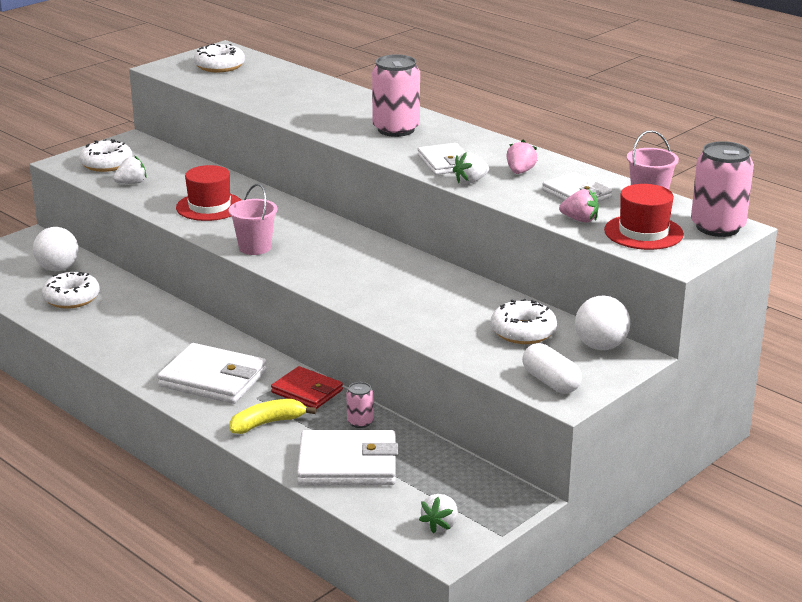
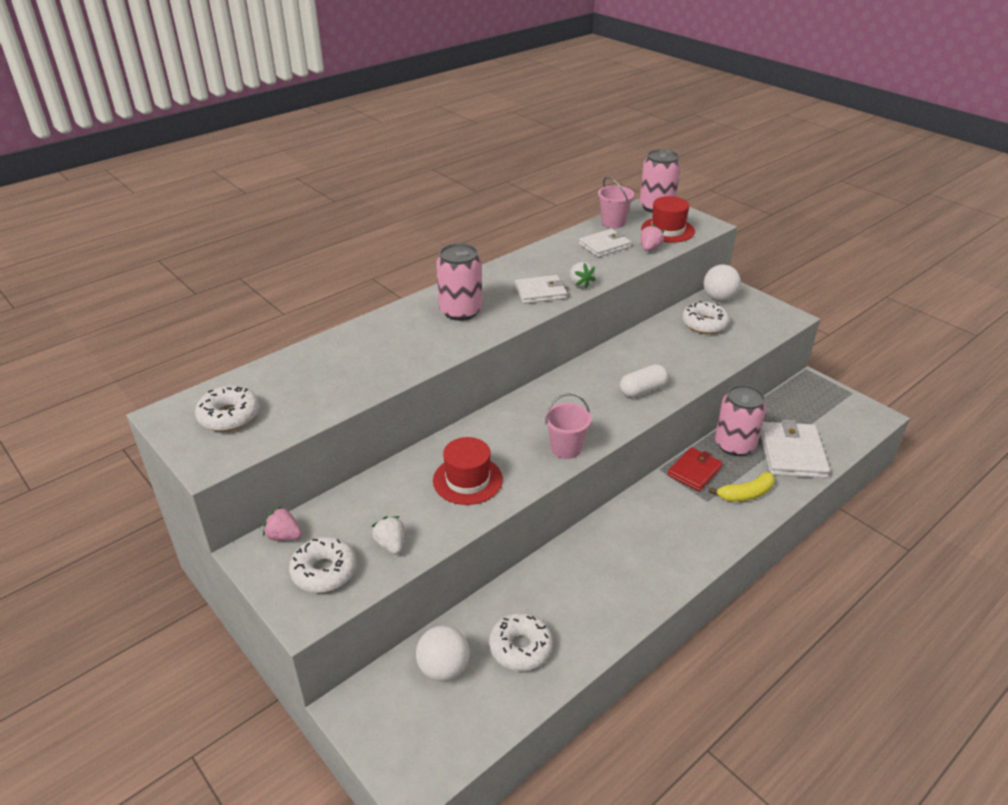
camera: 85 degrees left, 10 degrees up
white wallet [157,343,267,404] -> none
yellow banana [229,399,317,434] -> yellow banana turned 90 degrees counterclockwise [709,472,775,502]
pink can [346,382,374,428] -> pink can [715,385,766,456], size x2.06
white strawberry [419,494,457,534] -> none
pink strawberry [506,140,537,174] -> pink strawberry moved to [263,507,302,541]
white capsule [522,343,582,393] -> white capsule moved to [620,364,669,398]

